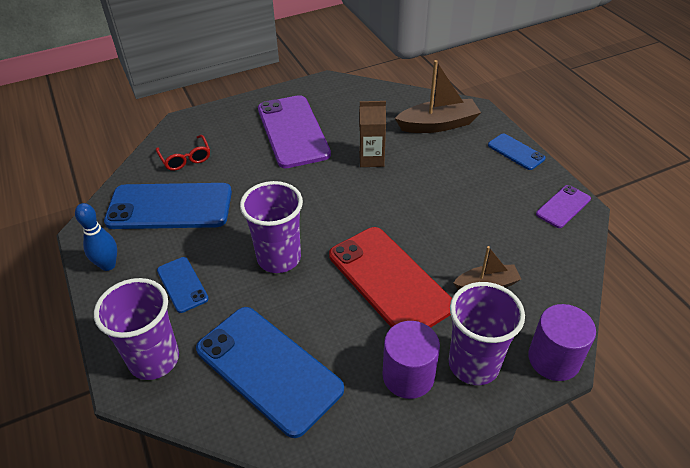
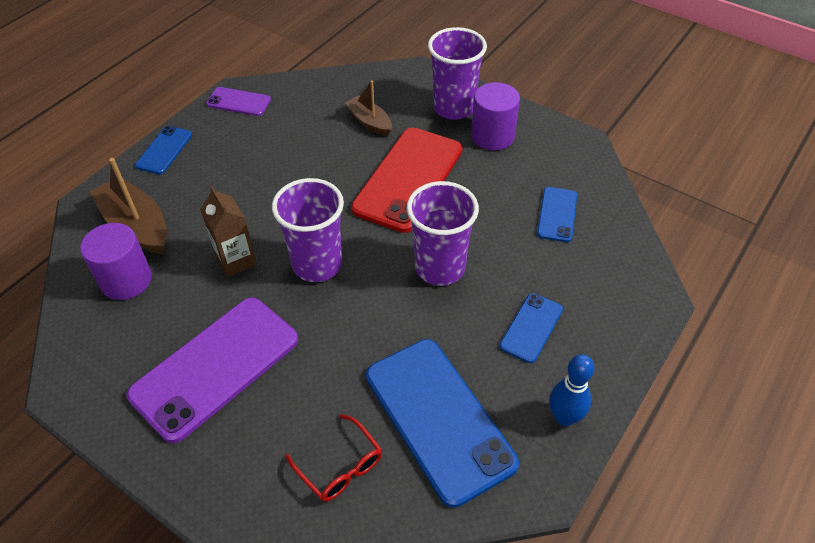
camera: 120 degrees left, 5 degrees up
purple cup [94,278,179,380] -> purple cup moved to [272,178,344,282]
red glasses [156,135,210,171] -> red glasses turned 105 degrees clockwise [285,414,382,502]
blue phone [196,307,344,438] -> blue phone [537,187,577,242], size x0.49
purple cylinder [528,304,596,381] -> purple cylinder moved to [80,223,152,300]

